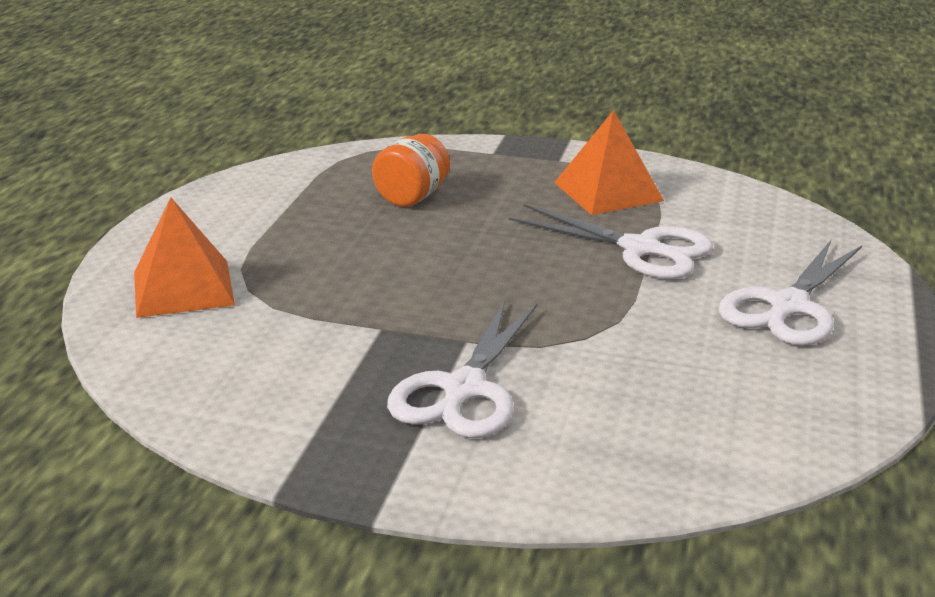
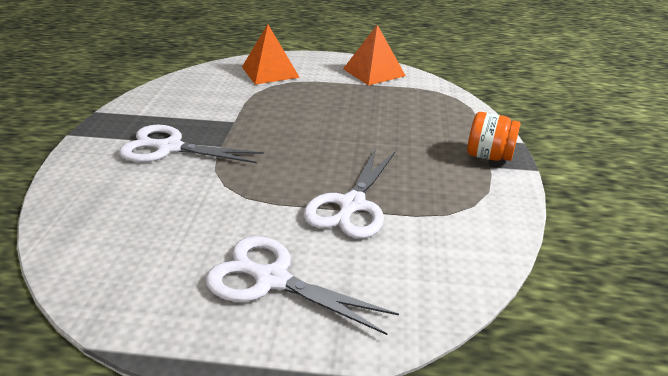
camera: 80 degrees right, 5 degrees up
orange jar [372,134,450,207] -> orange jar moved to [467,112,521,161]
orange pyramid [554,110,664,215] -> orange pyramid moved to [343,25,406,86]

